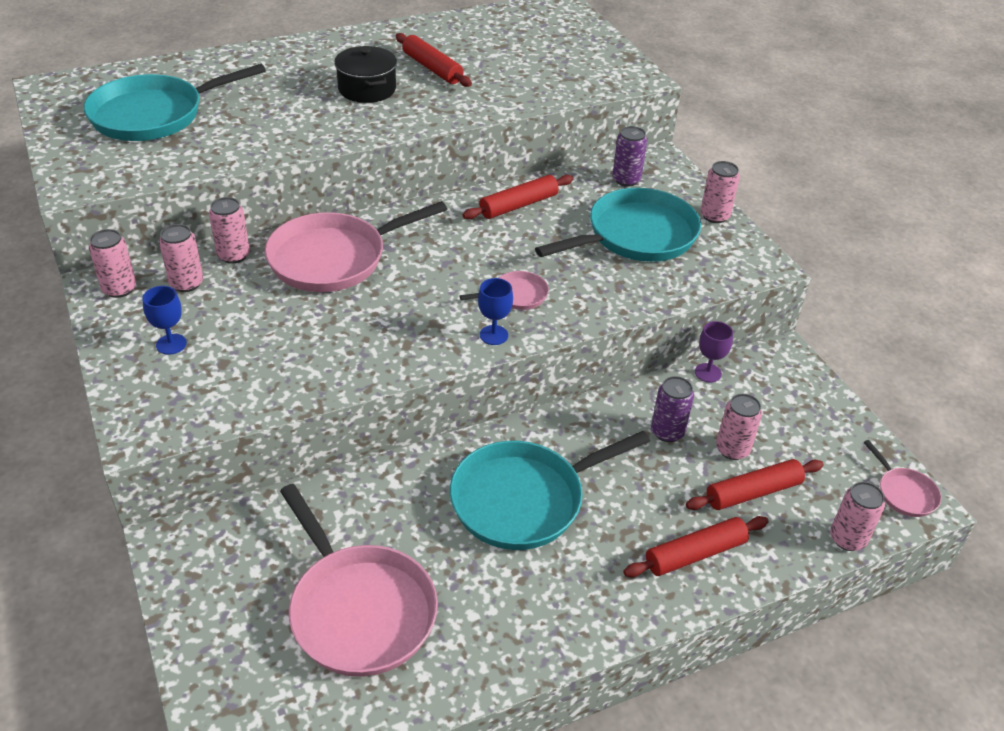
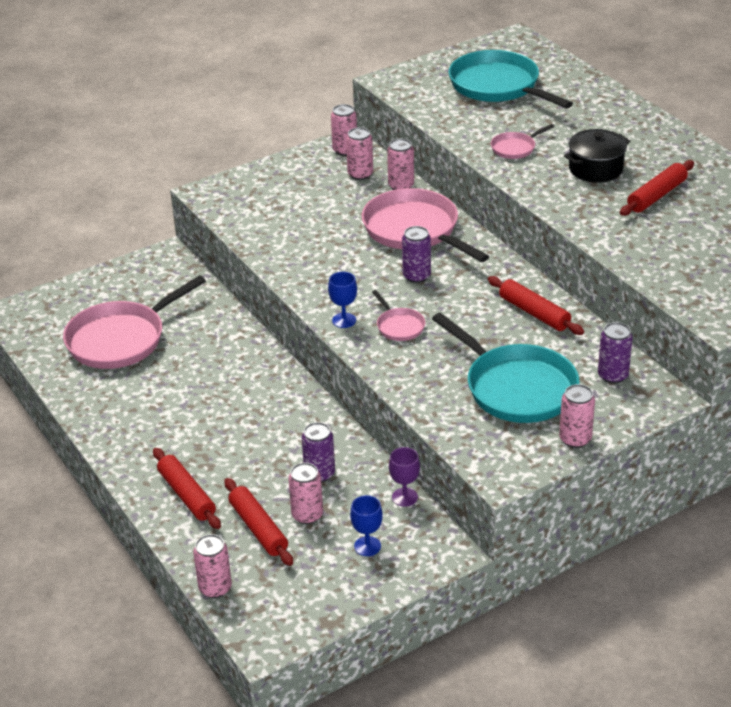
camera: 85 degrees right, 5 degrees down
blue goblet [142,286,187,355] -> blue goblet moved to [350,495,383,556]
turquoise pan [450,431,650,550] -> none
pink pan [864,440,941,517] -> pink pan moved to [491,124,555,159]
none -> purple can [402,226,431,283]

